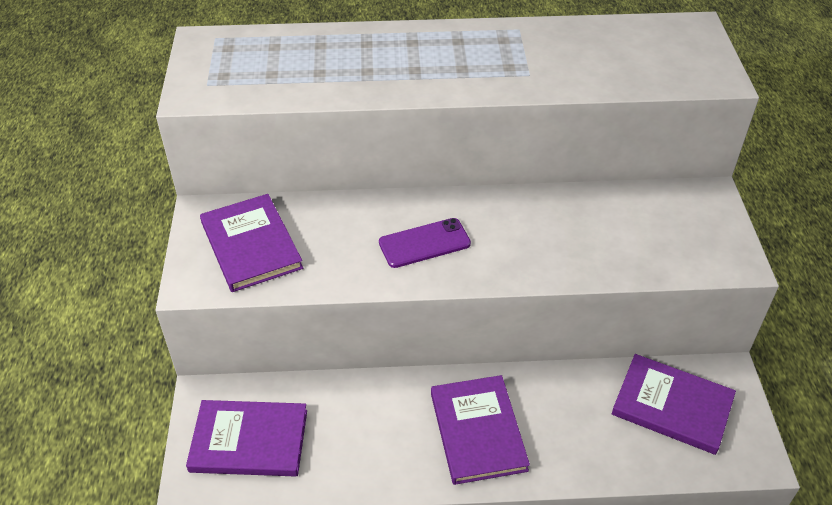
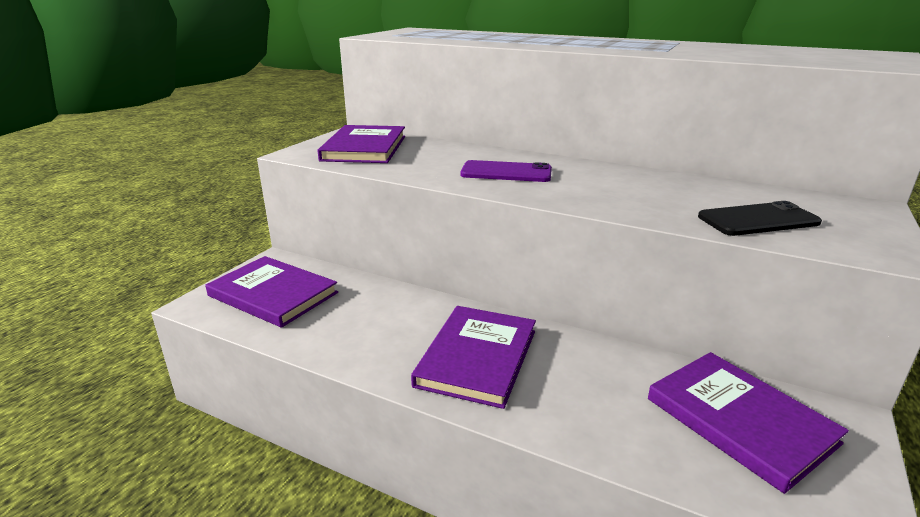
camera: 30 degrees right, 20 degrees down
none -> black phone [698,201,822,236]

